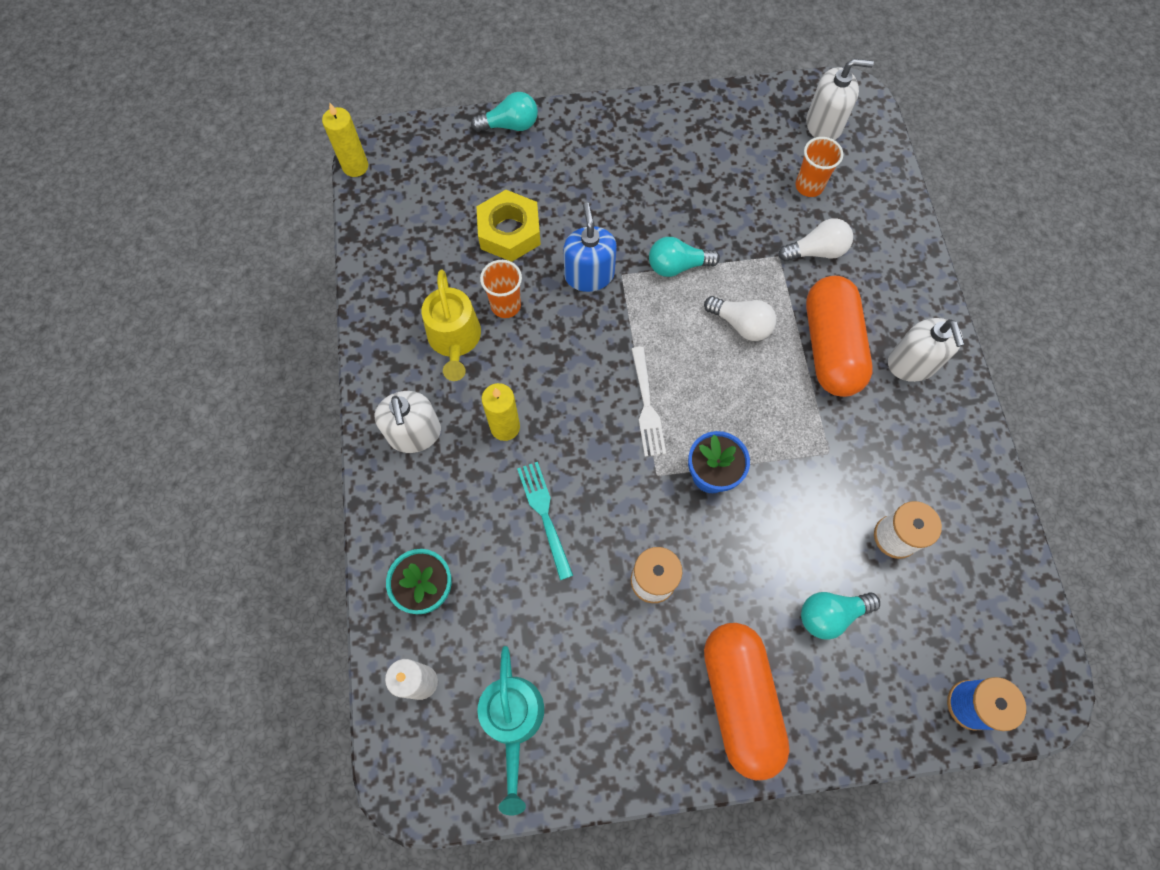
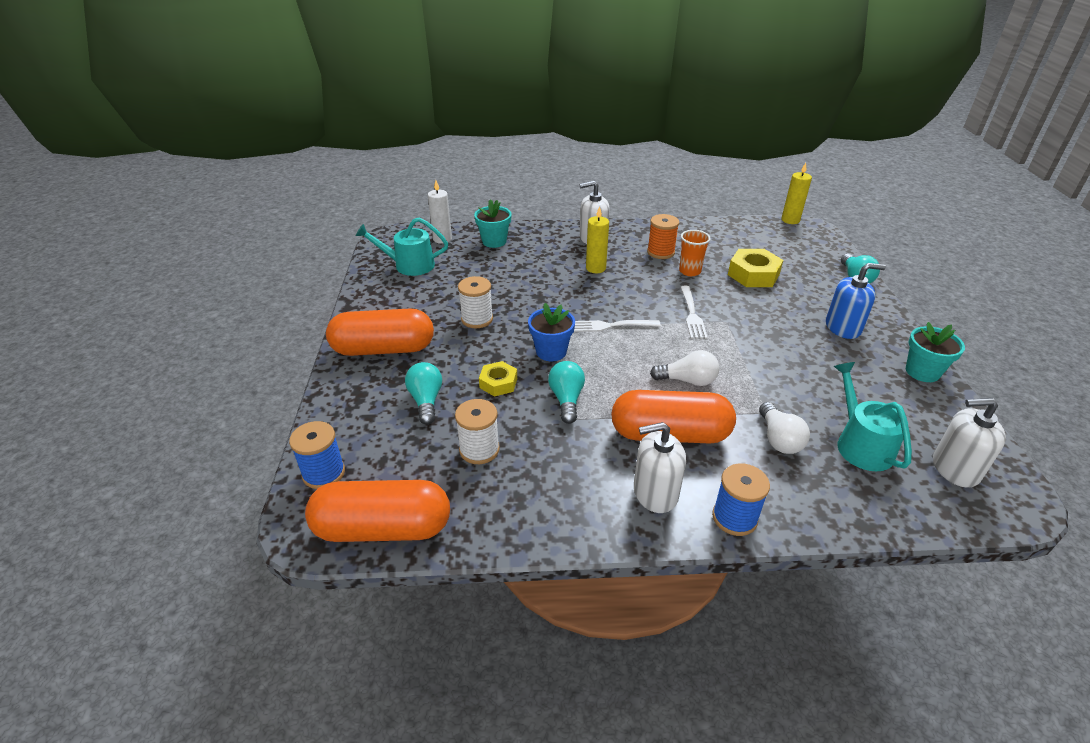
camera: 95 degrees right, 30 degrees down
yellow watering can [421,270,481,381] -> orange spool [647,214,679,259]
turquoise fork [517,462,573,580] -> none
blue soap dispenser [563,203,617,292] -> blue soap dispenser moved to [826,263,886,339]
turquoise light bulb [649,237,720,277] -> turquoise light bulb moved to [548,361,585,424]
white light bulb [704,296,776,341] -> white light bulb turned 120 degrees counterclockwise [650,350,719,386]
orange cup [795,137,843,197] -> turquoise watering can [834,362,912,471]
white soap dispenser [806,59,874,140] -> white soap dispenser turned 90 degrees clockwise [933,398,1006,488]
none -> orange capsule [305,480,450,542]
none -> yellow nut [479,361,517,397]
none -> white fork [681,286,708,339]
none -> blue spool [712,463,770,536]
none -> turquoise flower pot [906,322,965,382]

